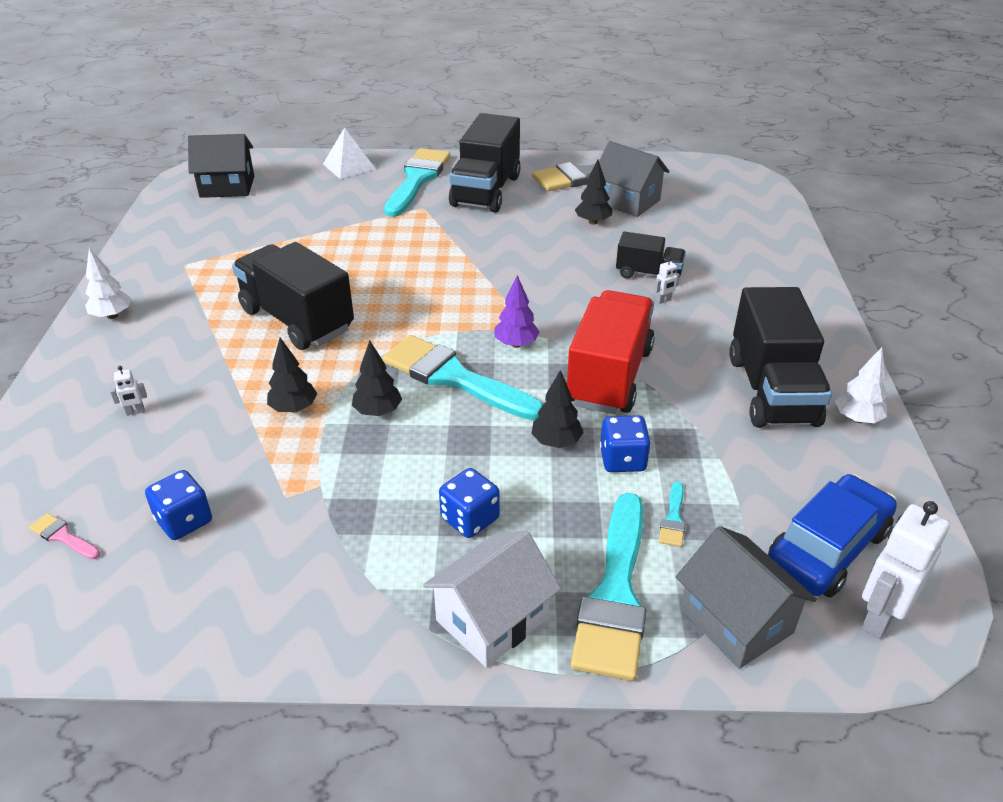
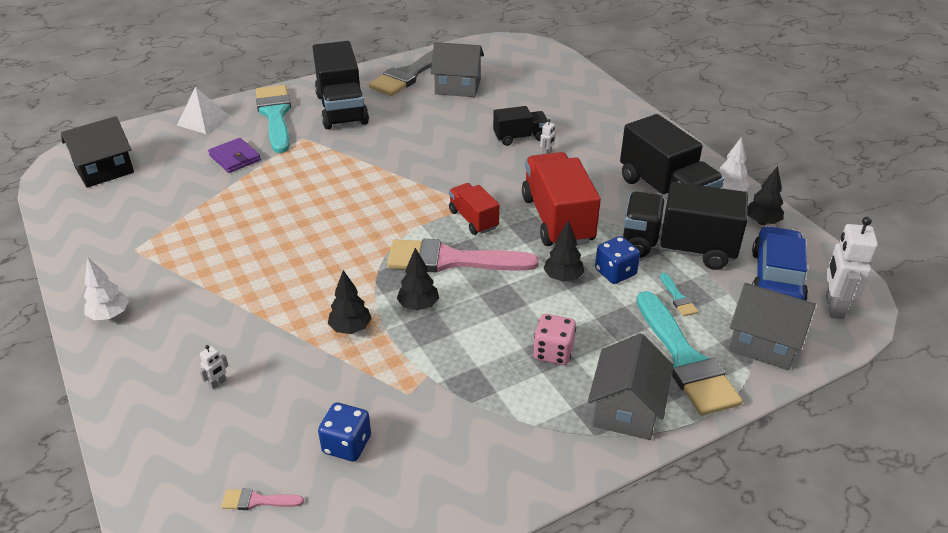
camera: 30 degrees left, 0 degrees up
black truck [232,242,354,350] -> black truck moved to [623,182,748,270]
turquoise brush [382,335,544,421] -> pink brush [387,239,539,273]
white house [423,530,561,668] -> grey house [588,333,673,440]
blue dice [439,468,500,538] -> pink dice [533,314,576,365]
purple tree [494,275,540,348] -> red truck [449,183,500,235]
black tree [575,159,613,225] -> black tree moved to [748,166,784,225]
none -> purple wallet [208,138,261,173]

